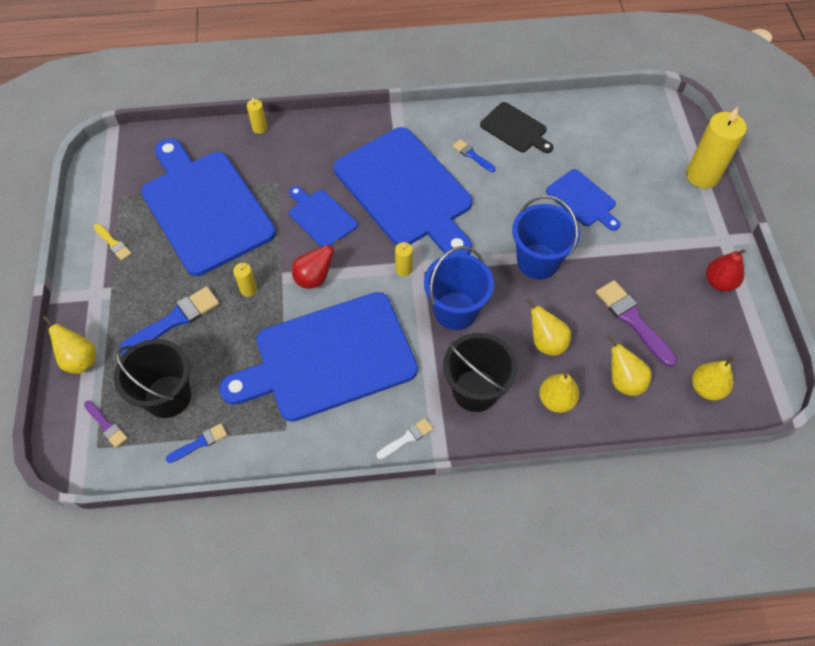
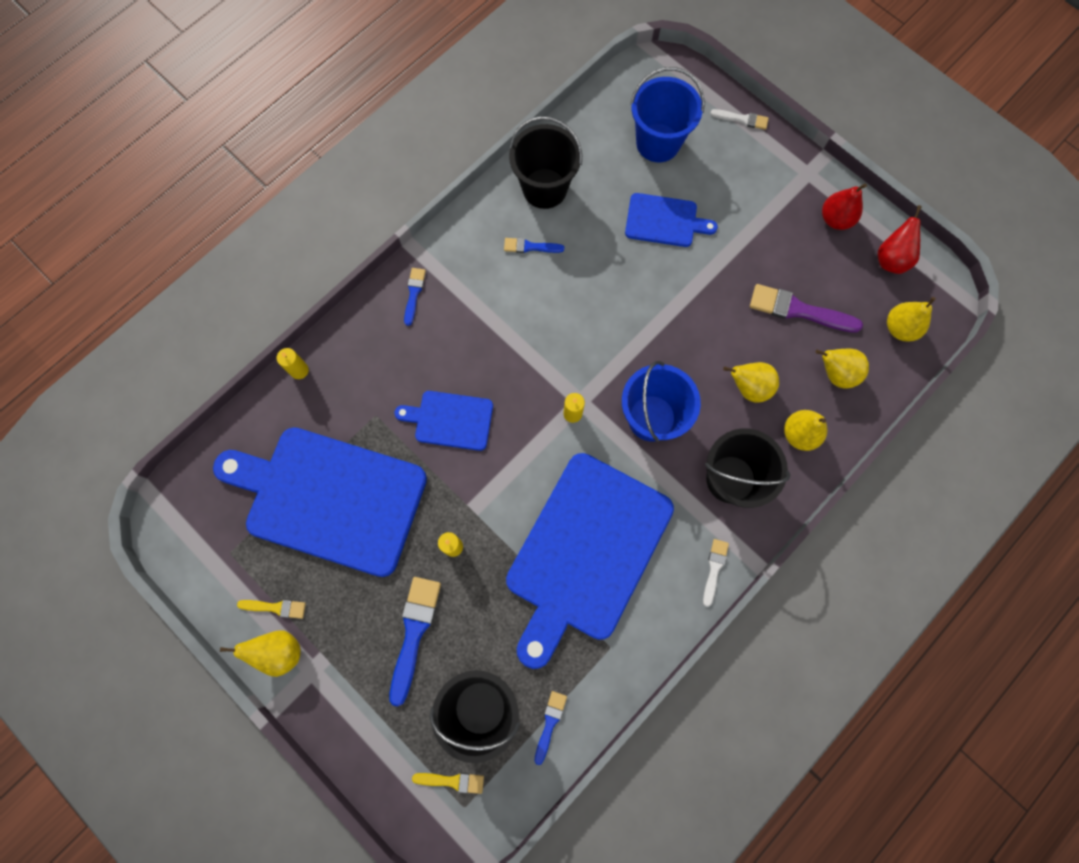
camera: 40 degrees left, 15 degrees up
yellow pear [43,316,96,374] -> yellow pear moved to [220,630,301,677]
purple brush [84,401,128,448] -> yellow brush [412,773,484,794]
red pear [292,239,340,289] -> red pear moved to [878,205,922,274]
blue cutting board [334,127,472,255] -> none
black cutting board [480,102,554,153] -> black bucket [509,116,582,209]
blue bucket [512,195,580,280] -> blue bucket moved to [630,67,705,162]
yellow candle [686,107,747,188] -> white brush [710,109,769,130]
none -> blue brush [404,268,426,326]

